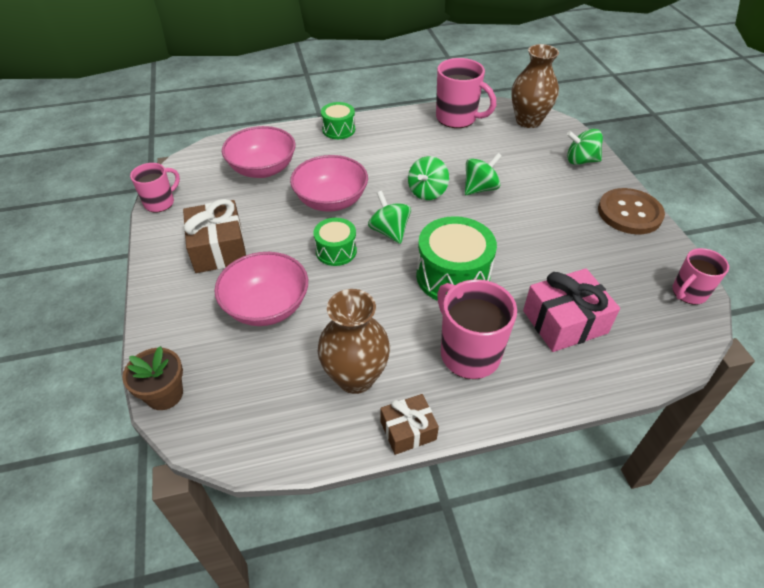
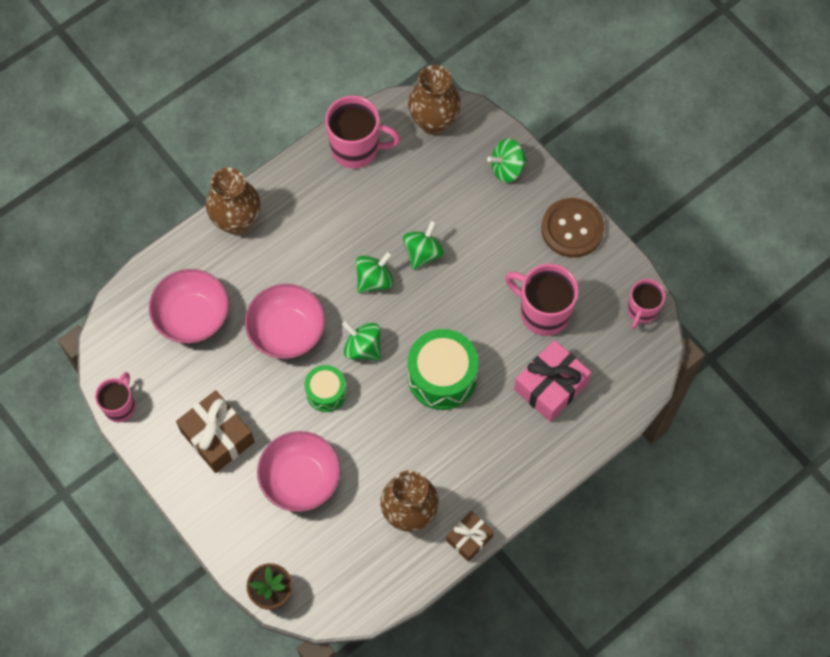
camera: 25 degrees left, 20 degrees up
green drum [321,102,355,139] -> brown vase [206,168,260,235]
green spinning top [408,156,449,200] -> green spinning top turned 135 degrees counterclockwise [356,251,394,293]
pink mug [437,280,517,379] -> pink mug moved to [505,264,579,336]

